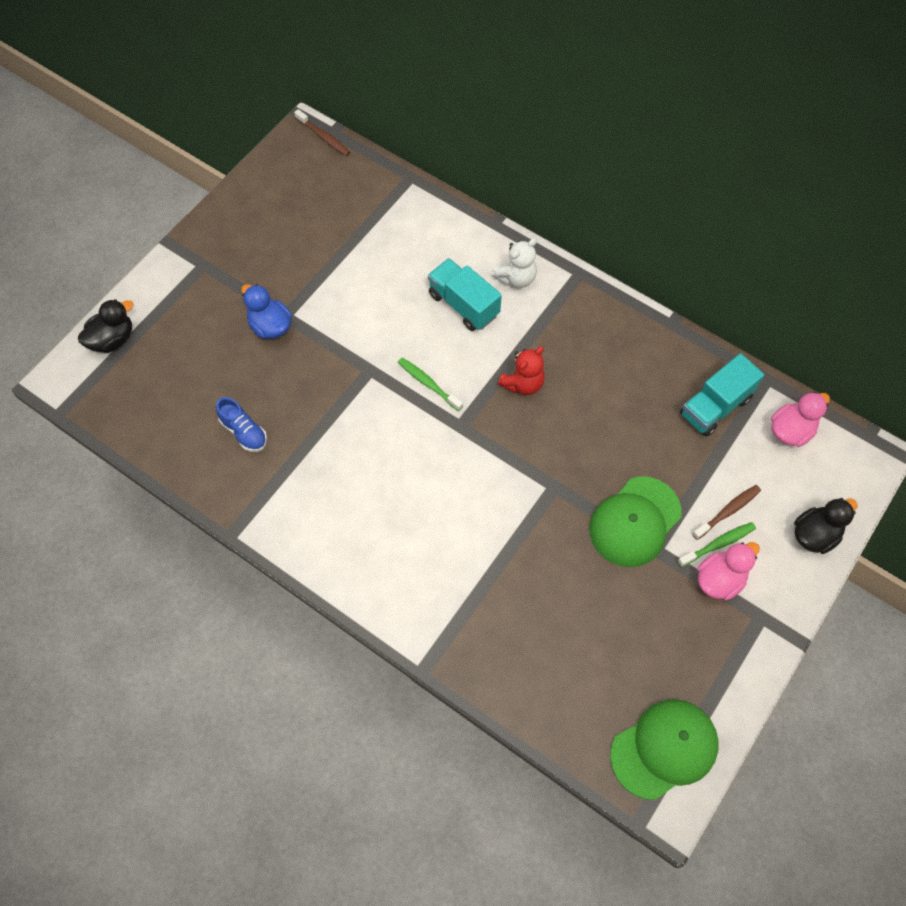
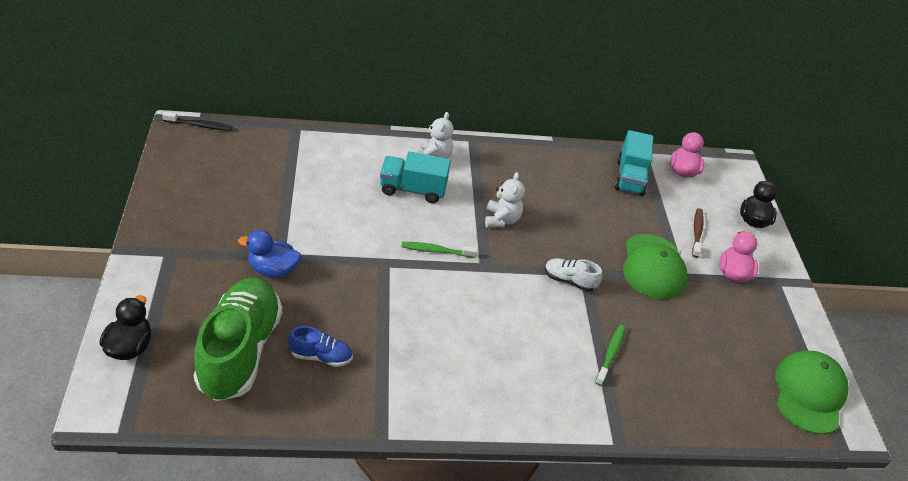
camera: 45 degrees left, 20 degrees down
brown toothbrush [294,109,350,156] -> black toothbrush [163,112,233,131]
red teddy bear [498,346,545,395] -> white teddy bear [485,172,525,228]
green toothbrush [678,522,756,567] -> green toothbrush moved to [595,325,626,386]
none -> green shoe [194,278,282,401]
none -> white shoe [545,258,602,292]

